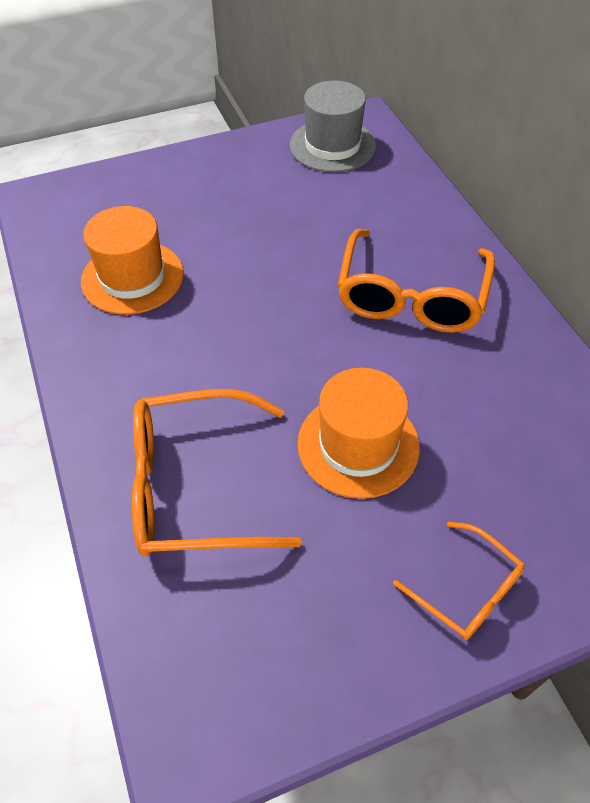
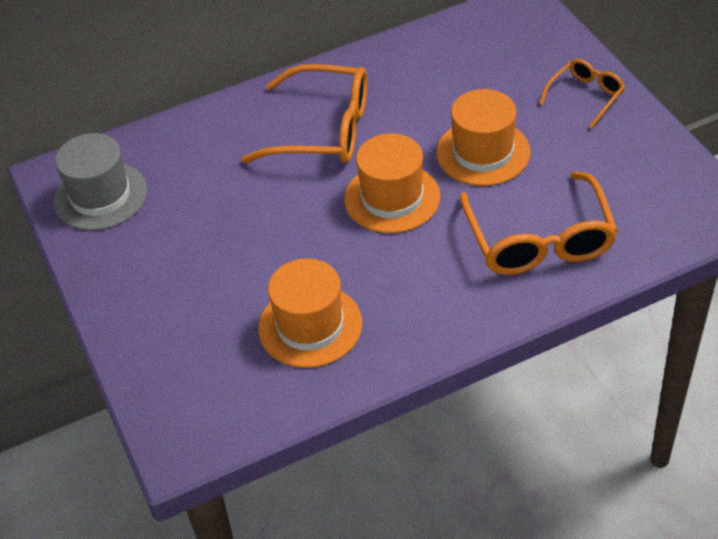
camera: 90 degrees left, 5 degrees down
none -> orange hat [344,134,440,233]

